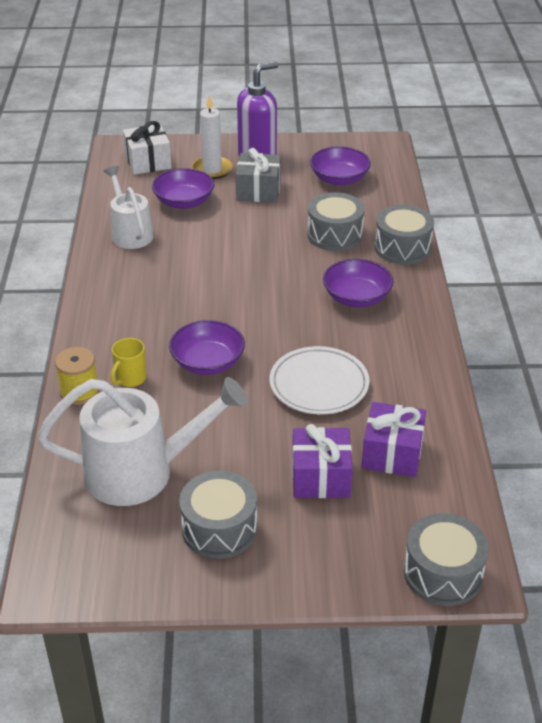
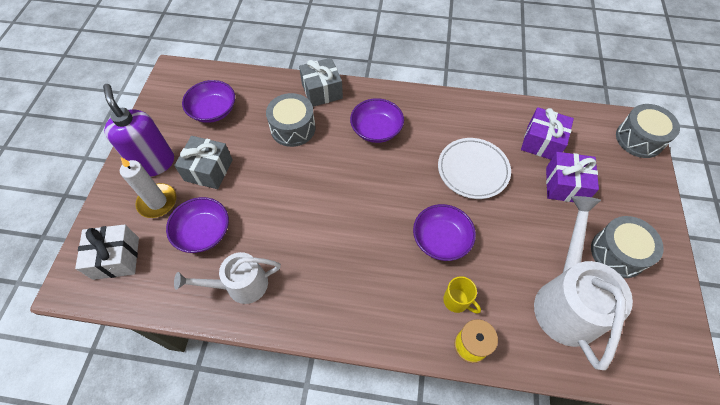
camera: 80 degrees left, 20 degrees up
grey drum [374,205,434,265] -> grey gift [299,58,343,107]

